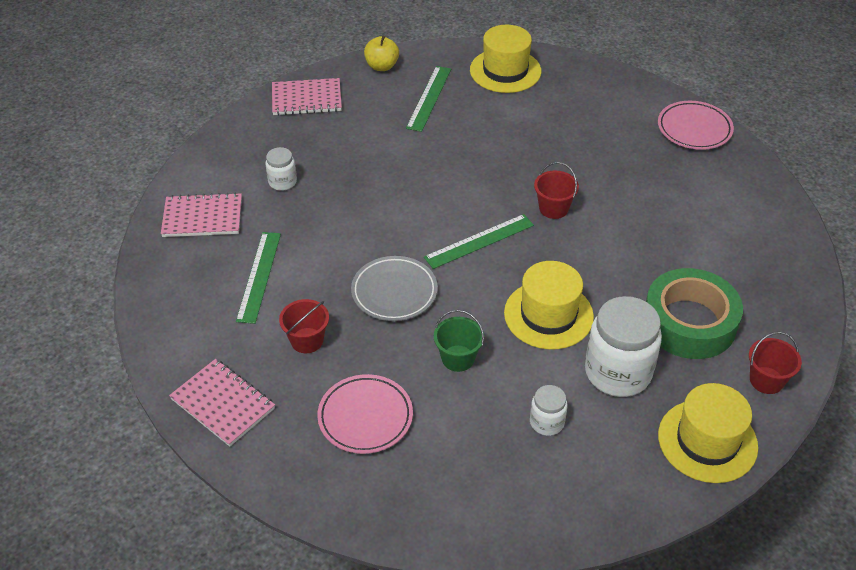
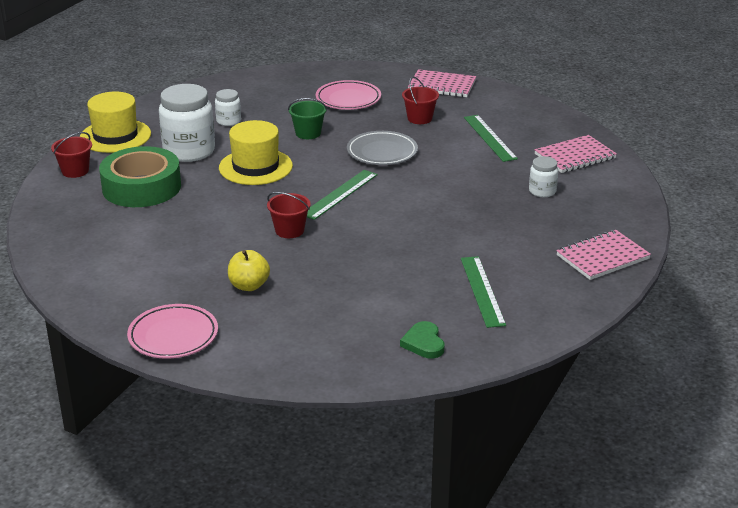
camera: 155 degrees right, 15 degrees down
yellow apple [364,36,399,71] -> yellow apple moved to [228,250,270,291]
yellow hat [470,25,541,93] -> green heart [400,321,444,358]

